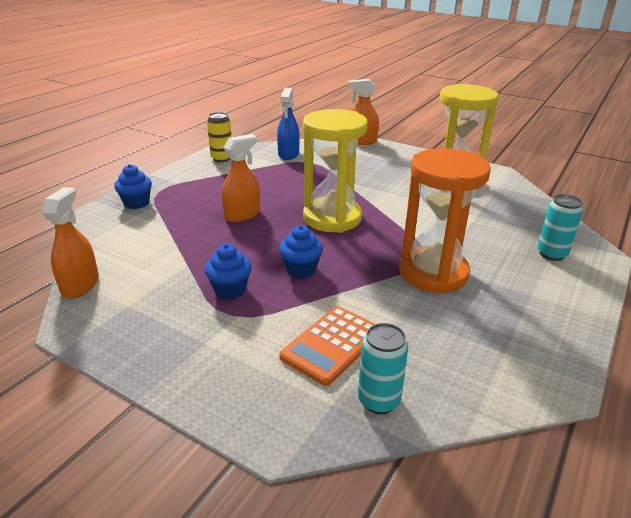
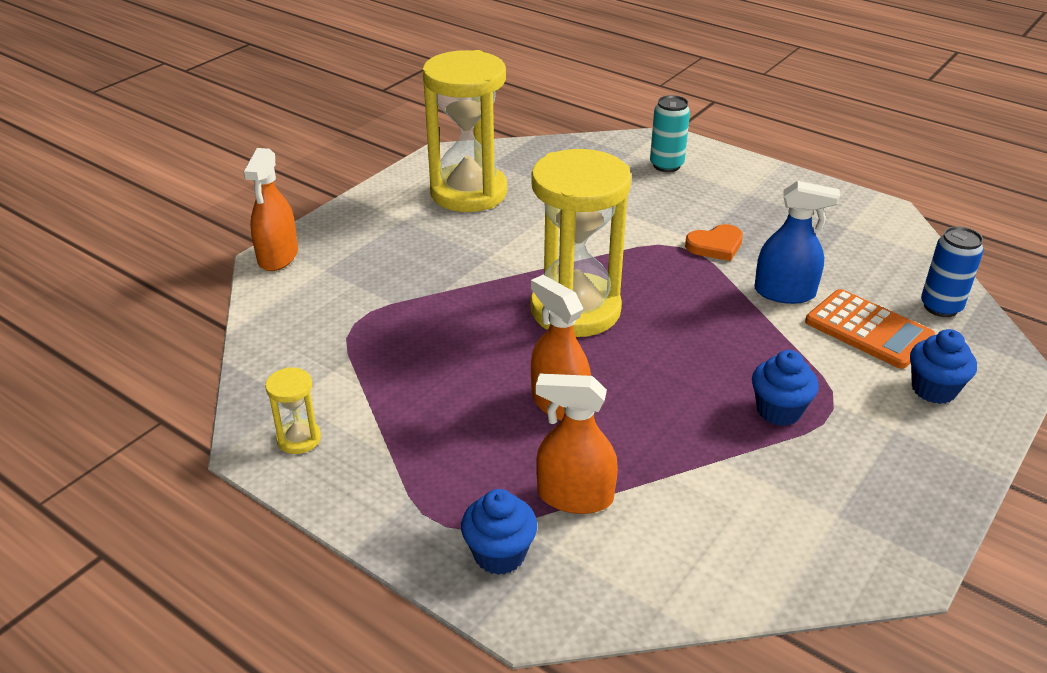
camera: 85 degrees left, 5 degrees up
orange spray bottle [42,187,99,299] -> orange spray bottle moved to [536,373,618,514]
yellow can [207,112,232,162] -> yellow hourglass [265,367,321,454]
blue spray bottle [277,88,300,160] -> blue spray bottle moved to [754,181,840,304]
blue cupcake [279,225,323,278] -> blue cupcake moved to [910,329,977,404]
turquoise can [358,323,408,414] -> blue can [921,226,984,317]
orange hourglass [399,148,491,294] -> orange heart [685,224,743,261]

